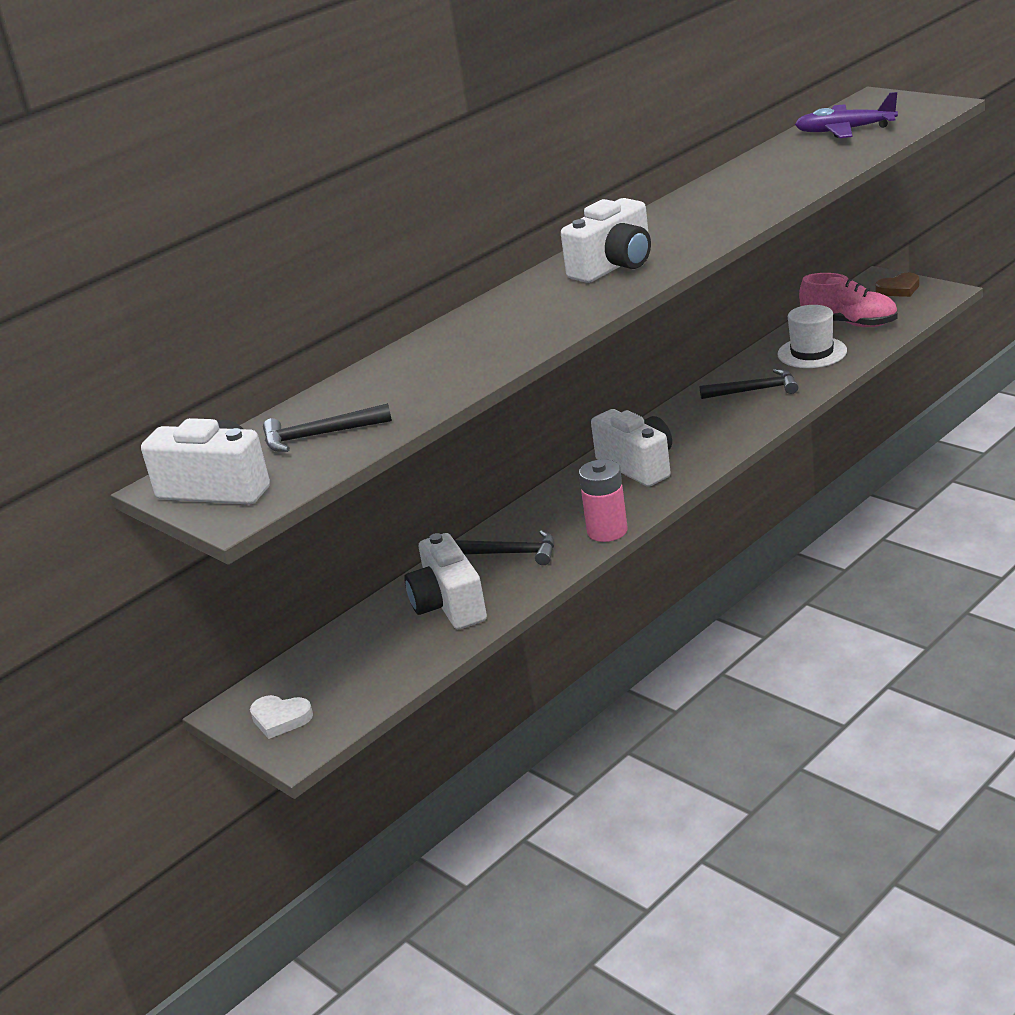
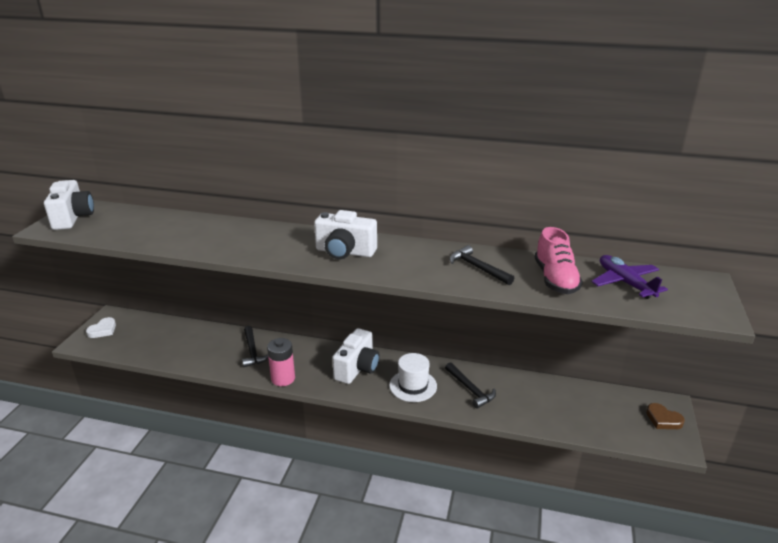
camera: 55 degrees right, 0 degrees up
white heart [250,695,313,739] -> white heart turned 135 degrees counterclockwise [86,317,116,338]
black hammer [263,403,392,452] -> black hammer moved to [449,245,514,285]
white camera [404,533,487,629] -> none
white hat [777,305,847,368] -> white hat moved to [389,353,437,402]
pink shoe [799,273,898,327] -> pink shoe moved to [535,227,583,294]

